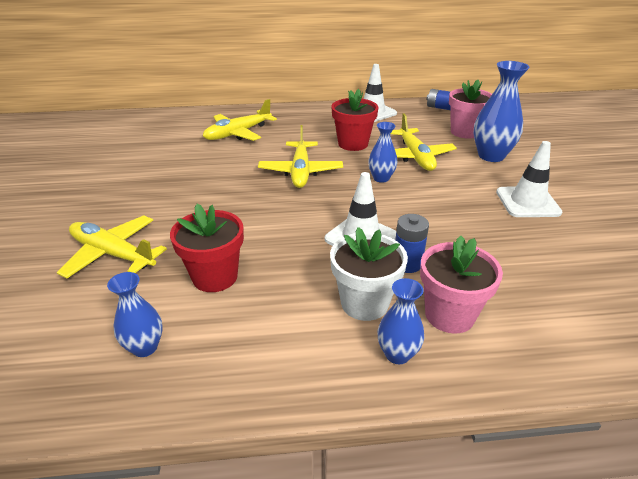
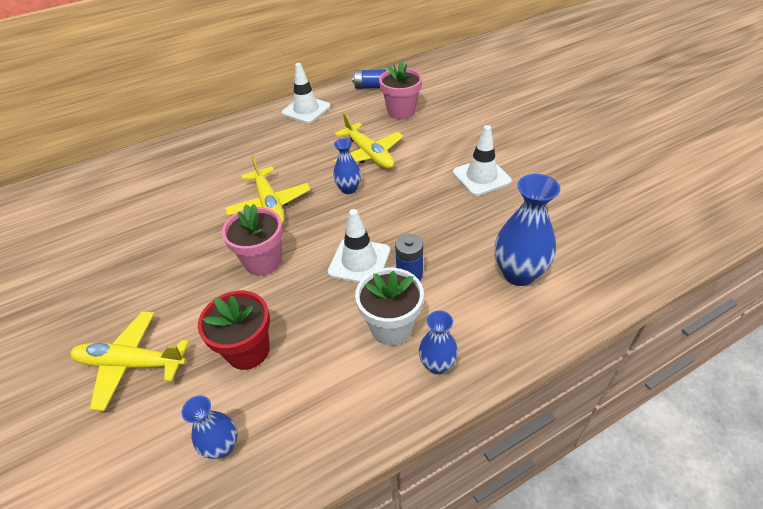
camera: 20 degrees left, 10 degrees up
yellow plane [203,99,277,141] -> none
red flower pot [332,89,378,151] -> none
pink flower pot [420,236,503,334] -> pink flower pot moved to [222,204,283,276]
blue vase [473,61,530,162] -> blue vase moved to [495,174,560,286]

